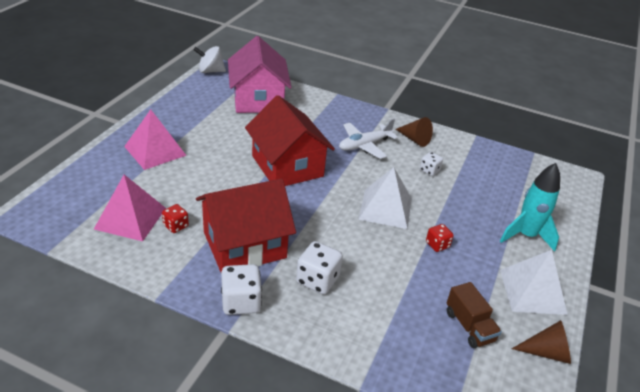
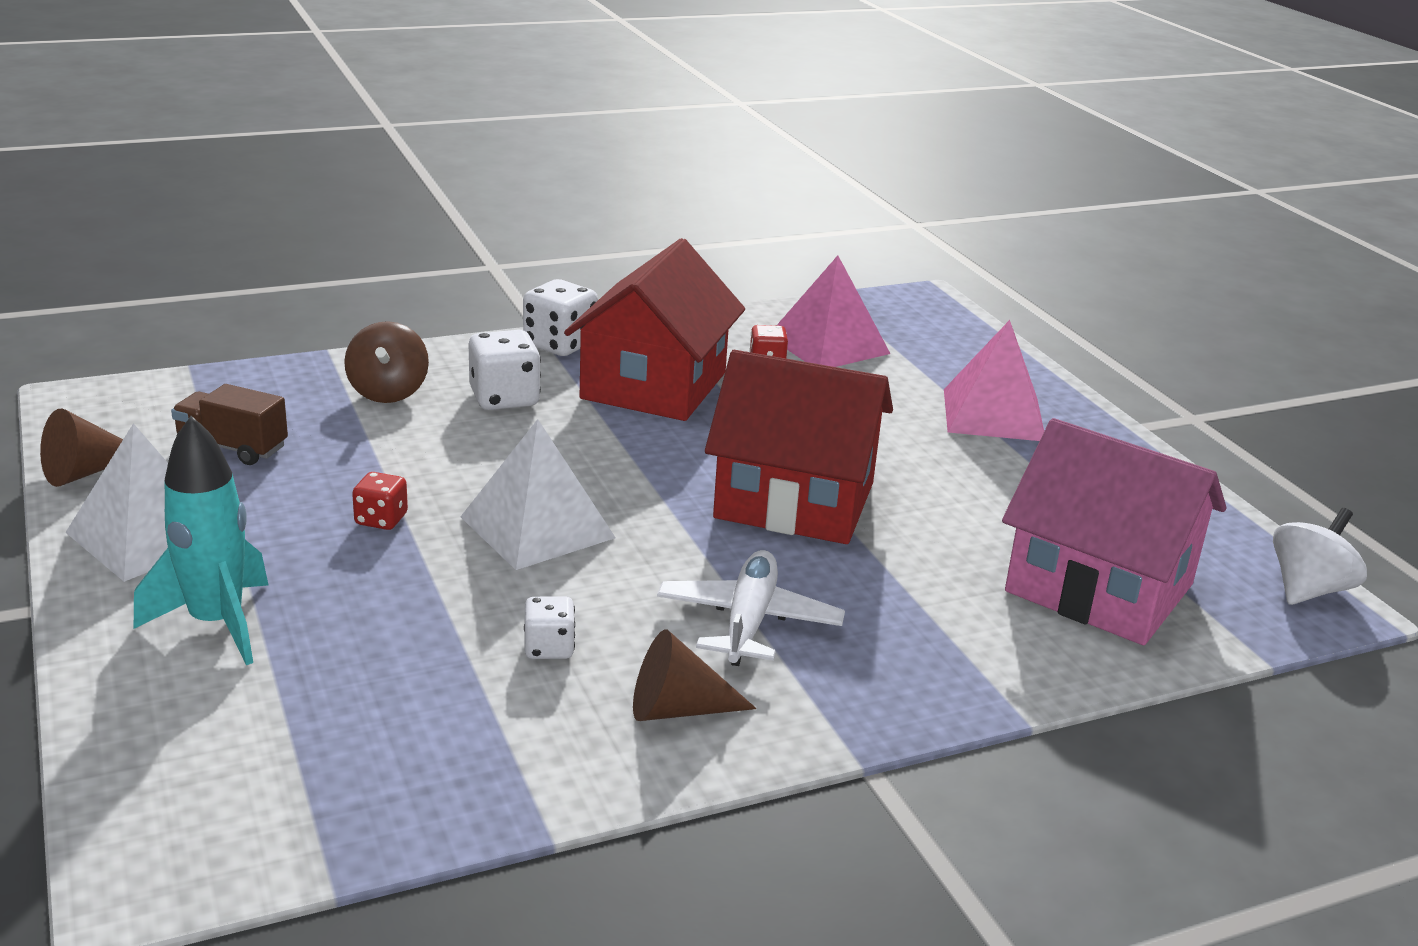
camera: 135 degrees right, 10 degrees down
none -> brown spinning top [344,321,429,403]

